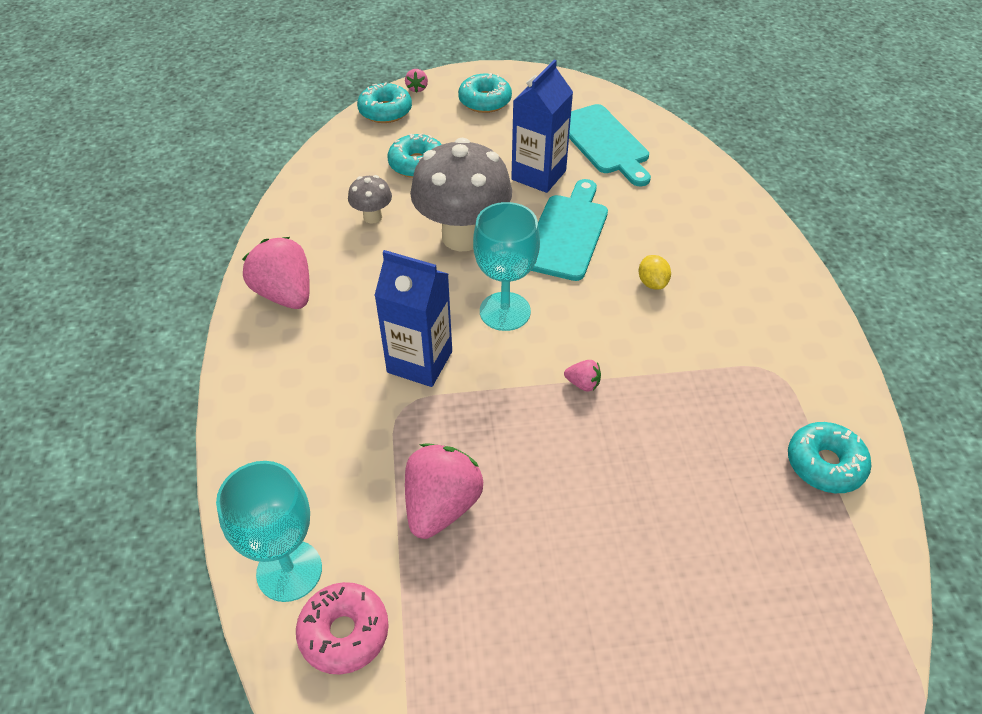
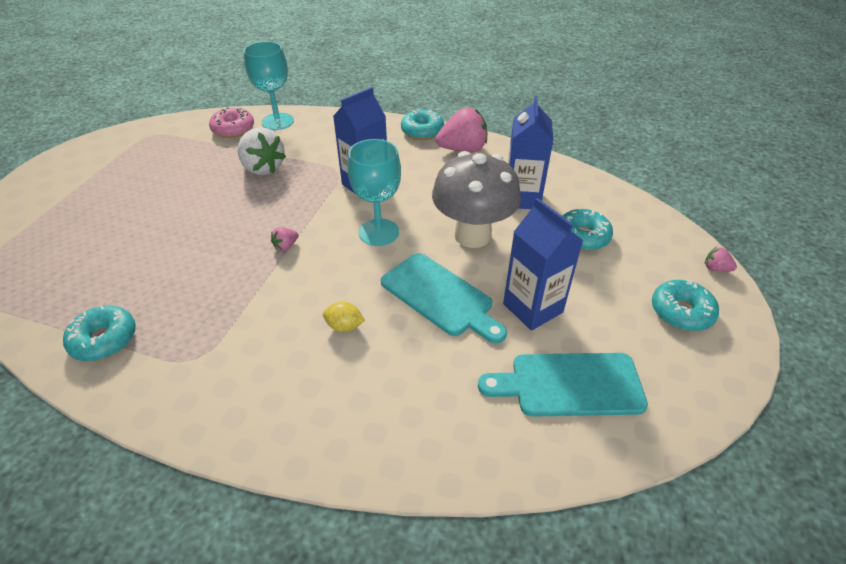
camera: 115 degrees right, 5 degrees down
grey mushroom [348,175,392,224] -> blue carton [508,96,553,209]
turquoise donut [357,83,412,123] -> turquoise donut moved to [401,109,444,140]
pink strawberry [405,443,483,539] -> white strawberry [238,127,286,175]

